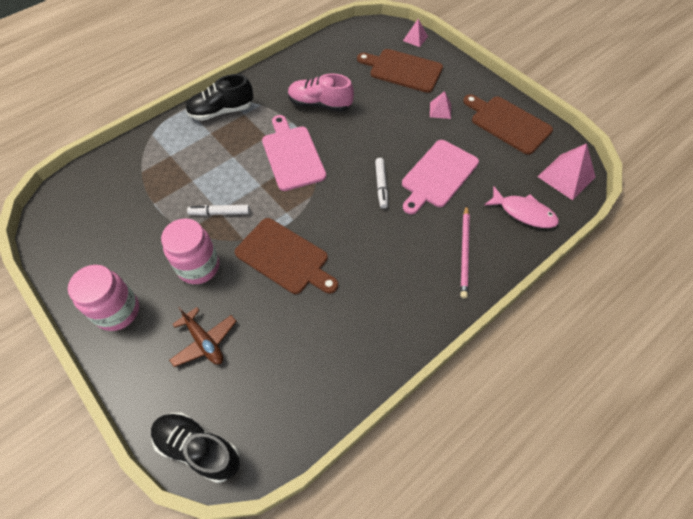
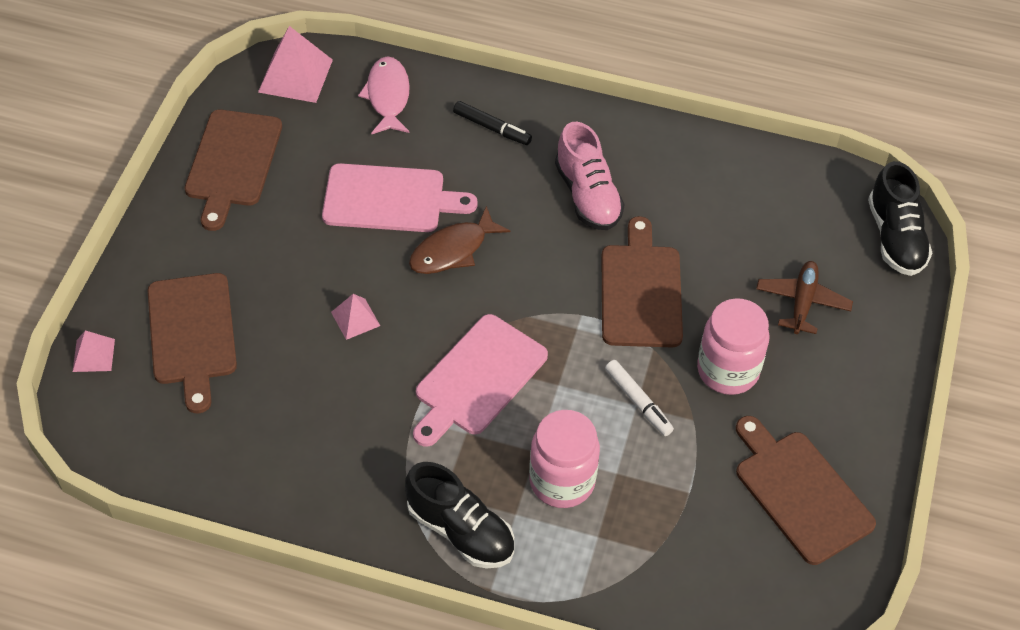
camera: 125 degrees left, 5 degrees down
pink jar [68,265,139,331] -> pink jar moved to [529,410,600,508]
pink shoe [288,73,354,112] -> pink shoe moved to [555,122,625,230]
white marker [375,158,388,209] -> brown fish [409,206,510,274]
pink pyramid [430,91,451,119] -> pink pyramid moved to [331,294,380,340]
pink pencil [460,205,470,298] -> black marker [453,101,532,145]
none -> brown cutting board [736,416,876,565]

